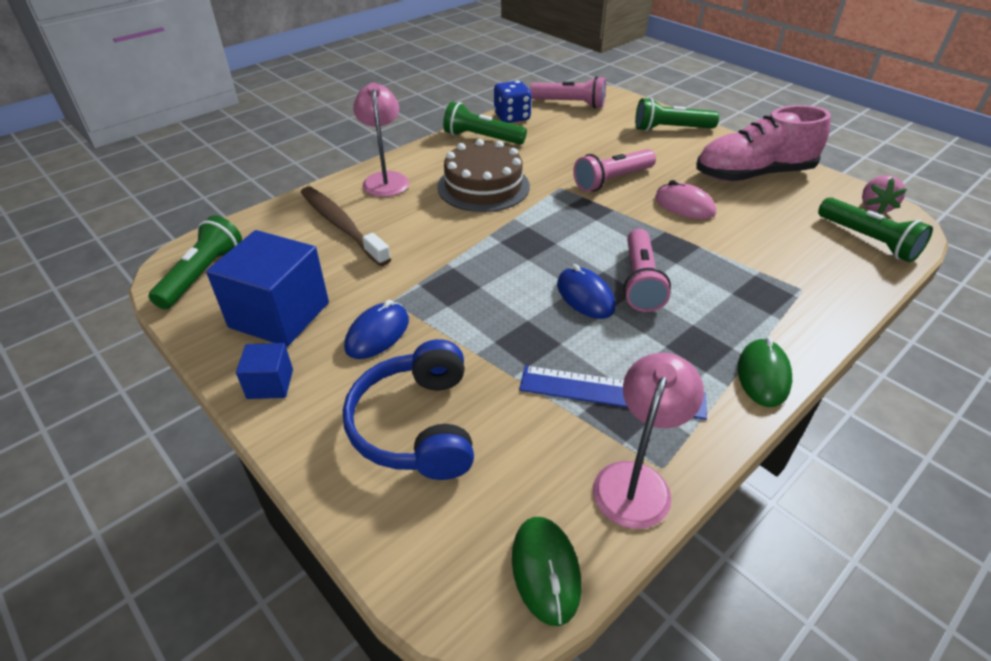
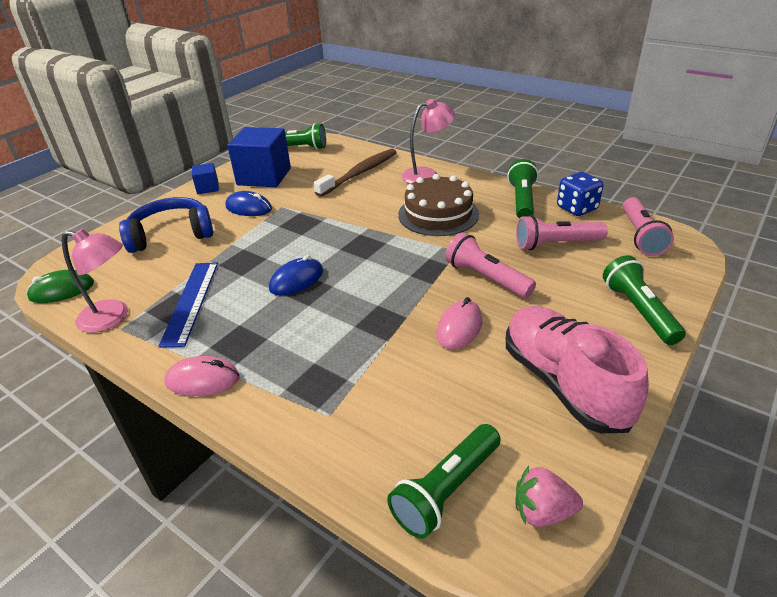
camera: 80 degrees right, 5 degrees down
pink flashlight [623,229,671,312] -> pink flashlight moved to [516,215,608,250]
green mouse [738,337,792,407] -> pink mouse [164,356,240,396]

